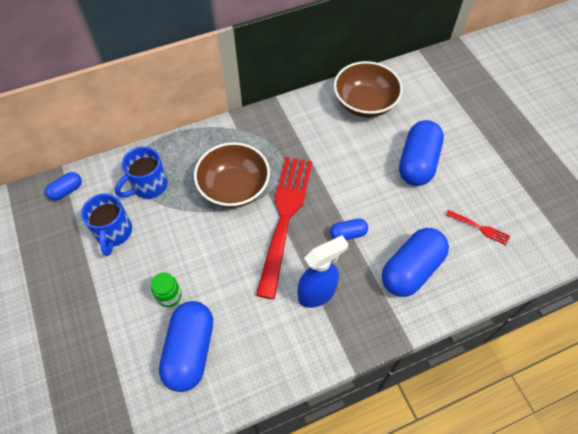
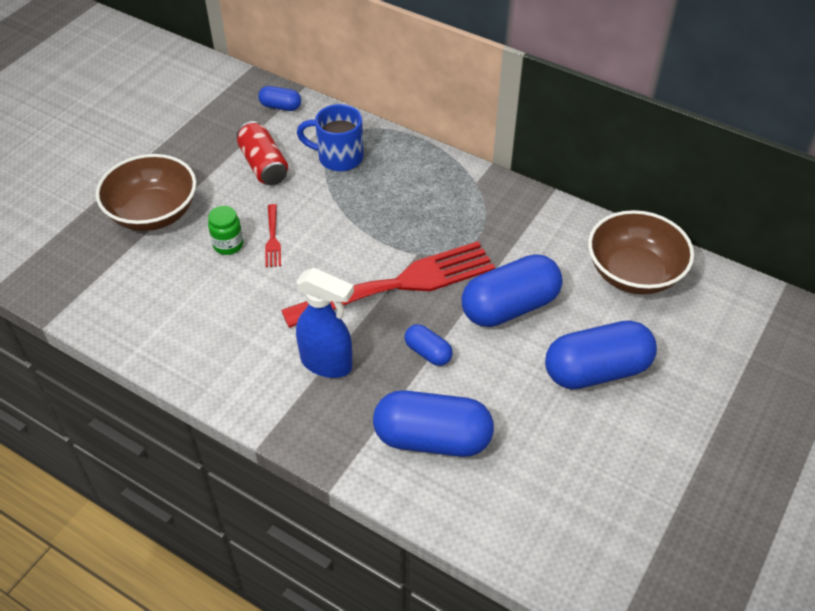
camera: 55 degrees right, 10 degrees down
blue mug [81,193,132,256] -> red can [237,121,288,185]
blue capsule [159,301,213,392] -> blue capsule moved to [461,254,563,327]
brown bowl [194,142,270,208] -> brown bowl moved to [96,154,196,231]
red fork [446,210,510,245] -> red fork moved to [265,204,281,267]

